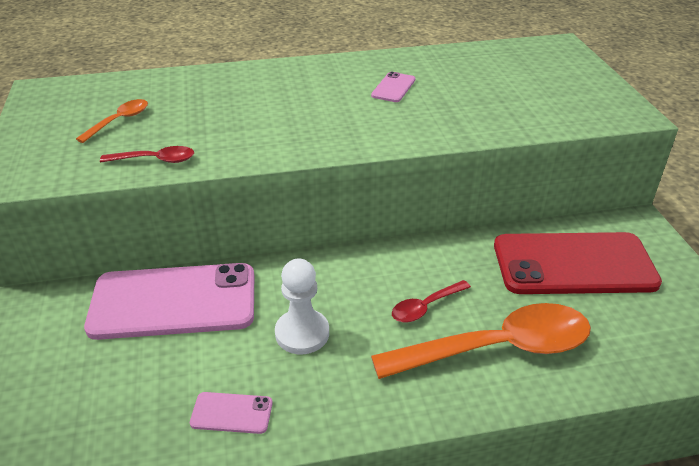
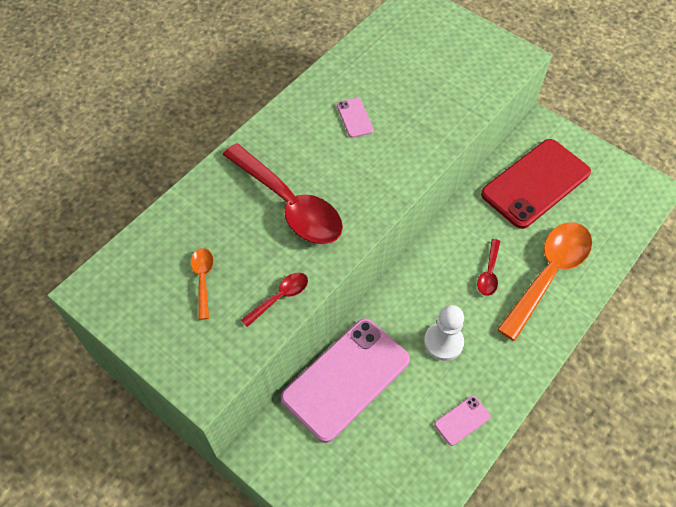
camera: 40 degrees left, 20 degrees up
none -> red spoon [223,143,343,244]

